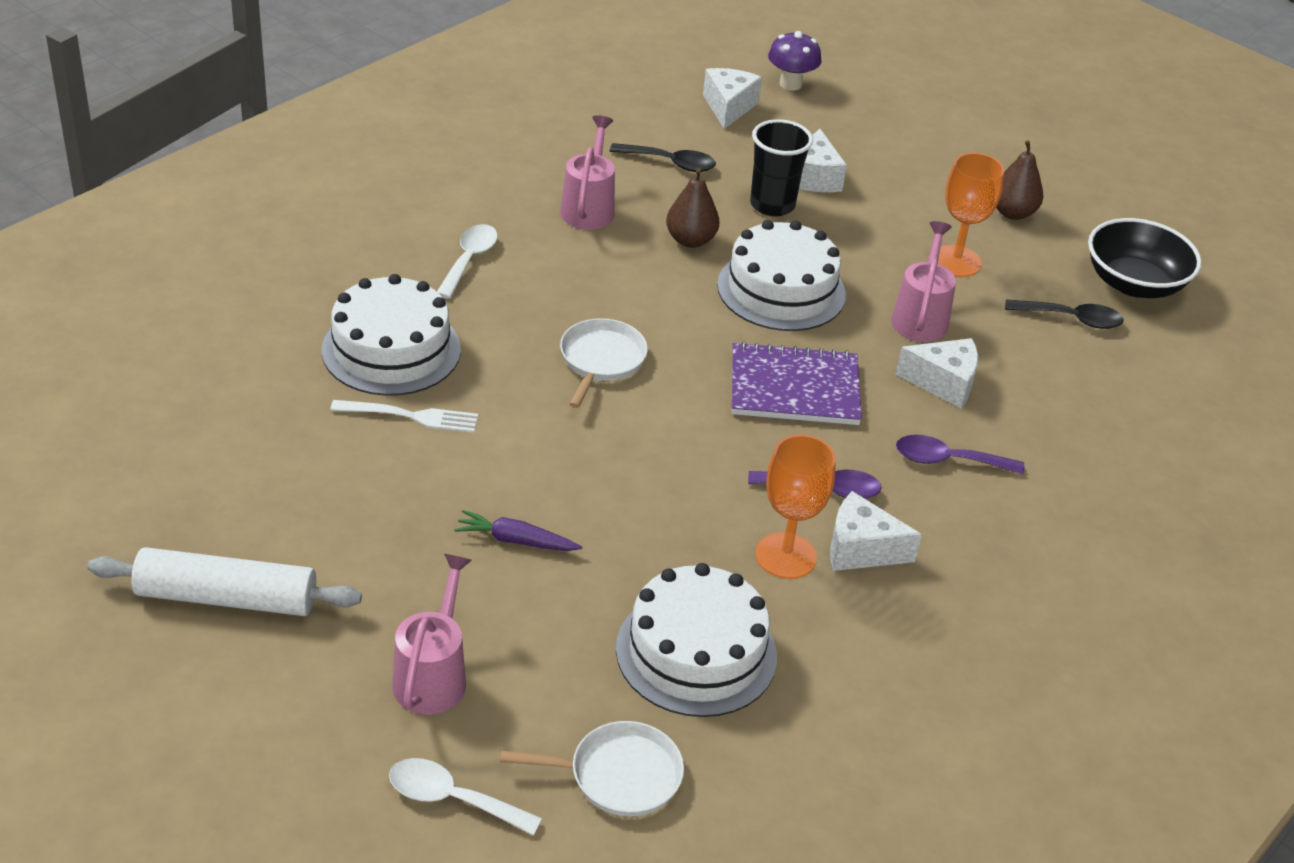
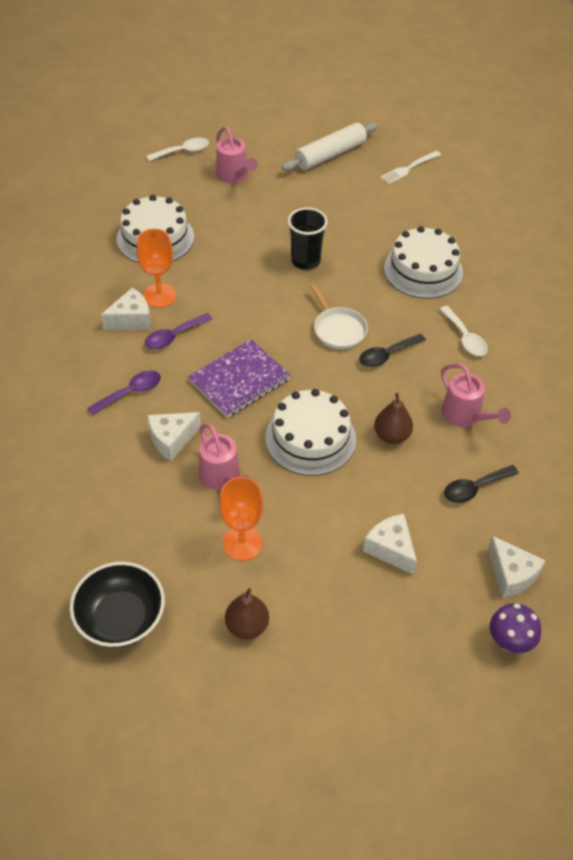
camera: 140 degrees right, 10 degrees up
white fork [330,400,478,433] -> white fork moved to [380,151,441,184]
purple carrot [454,510,582,551] -> none
white pan [500,721,684,817] -> none
black cup [750,119,813,217] -> black cup moved to [288,207,328,270]
black spoon [1005,299,1124,329] -> black spoon moved to [359,334,426,367]

